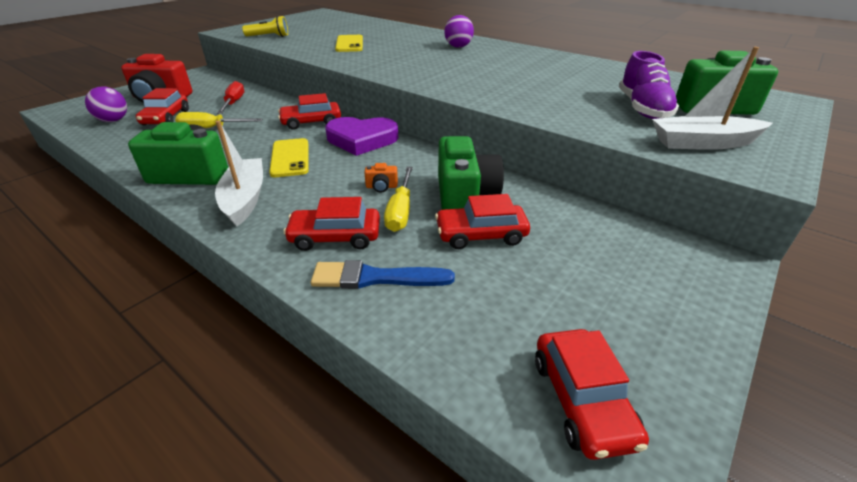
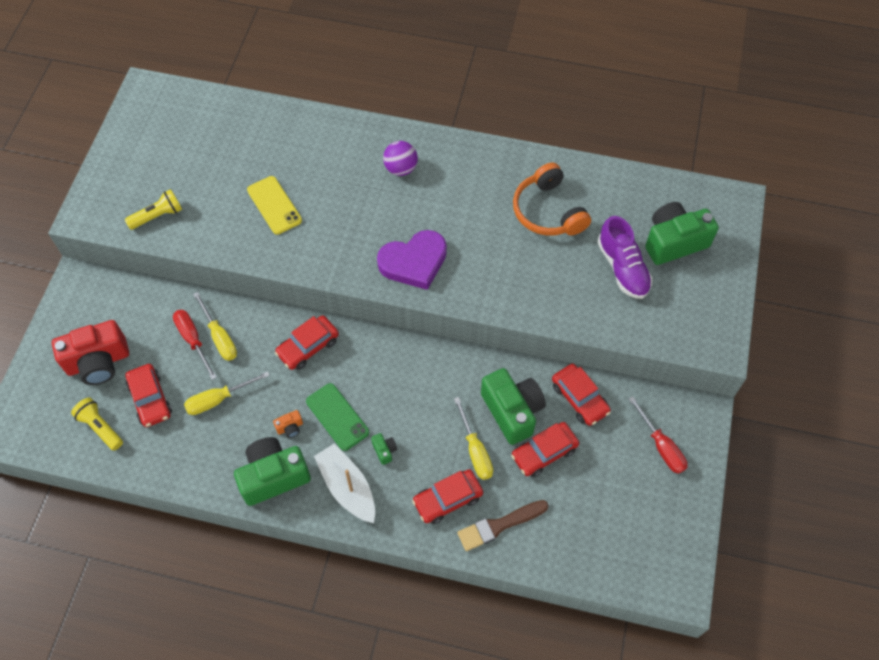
camera: 25 degrees left, 25 degrees up
purple ball [85,86,127,122] -> yellow flashlight [71,398,123,451]
yellow phone [269,138,309,177] -> green phone [306,383,369,451]
blue brush [311,260,455,289] -> brown brush [457,500,549,551]
purple heart [325,117,398,156] -> purple heart moved to [377,230,447,290]
orange camera [364,163,398,193] -> orange camera moved to [273,410,303,438]
red car [535,329,649,460] -> red car moved to [552,364,611,426]
white boat [652,47,773,150] -> none
none -> yellow screwdriver [193,292,237,361]
none -> green camera [371,433,397,465]
none -> orange headphones [513,162,591,236]
none -> red screwdriver [629,396,688,474]

